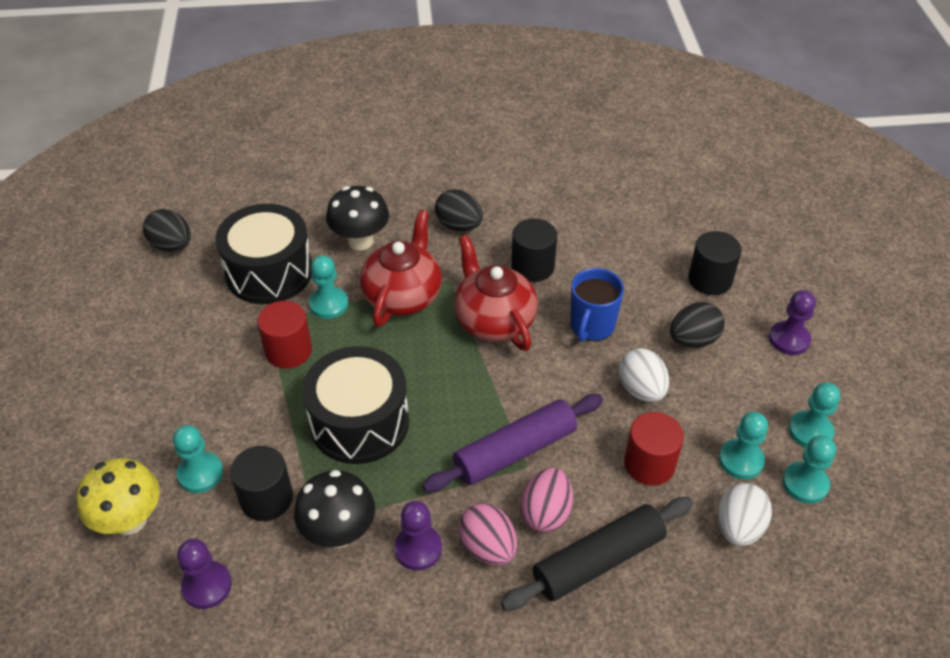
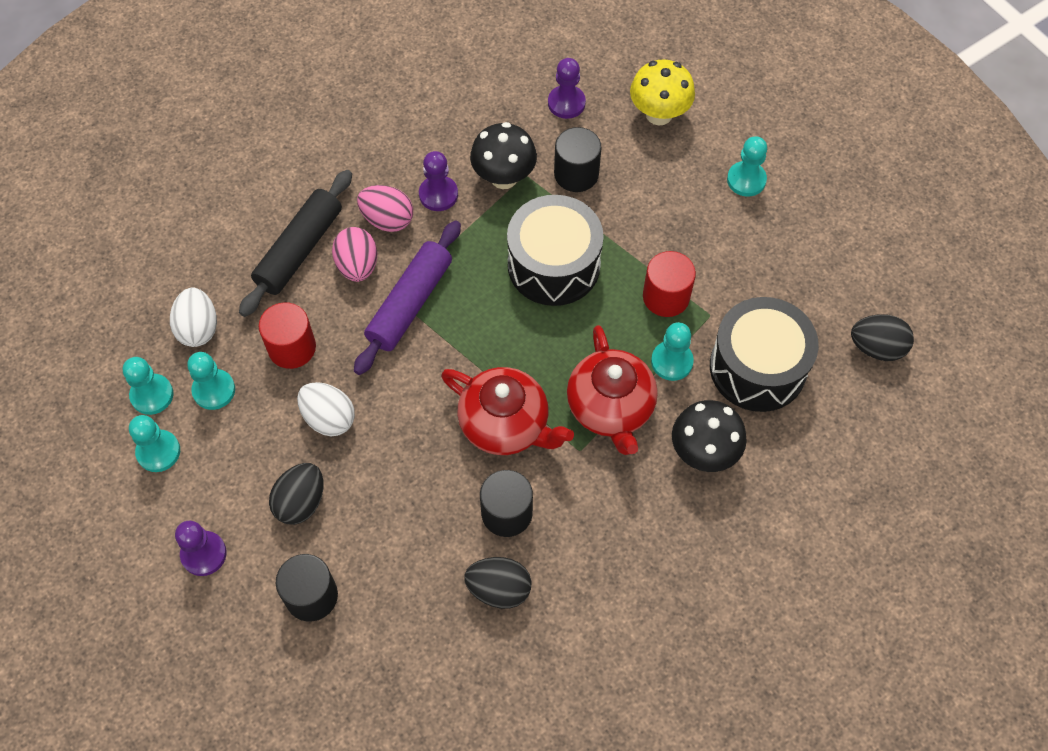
camera: 150 degrees right, 15 degrees up
turquoise pawn [173,425,223,493] -> turquoise pawn moved to [727,136,767,197]
black egg [435,189,483,231] -> black egg moved to [464,557,531,609]
blue mug [570,268,624,342] -> none

